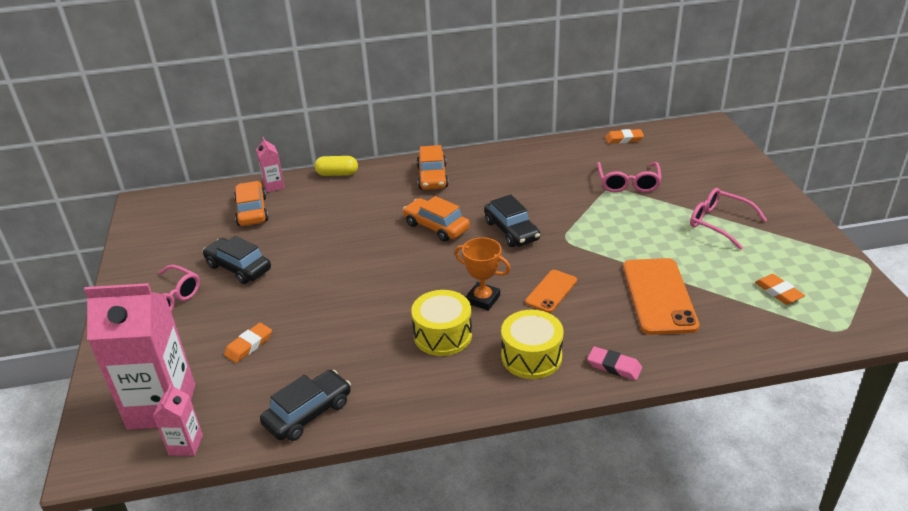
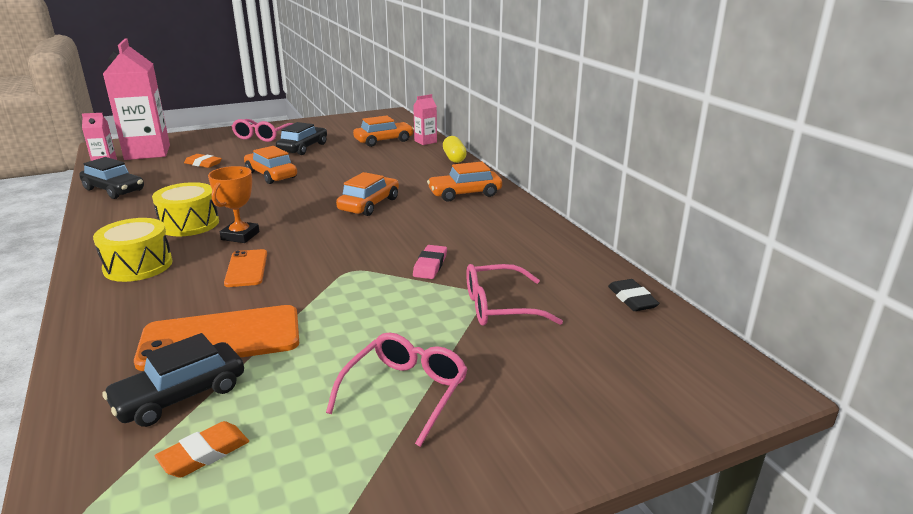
camera: 75 degrees right, 10 degrees down
black car [484,194,540,247] -> black car moved to [102,333,244,427]
orange phone [525,270,577,313] -> orange phone turned 60 degrees clockwise [224,249,267,287]
pink eraser [587,347,642,380] -> pink eraser moved to [413,245,447,279]
orange eraser [605,129,644,144] -> black eraser [608,279,660,311]
none -> orange car [244,146,297,184]

